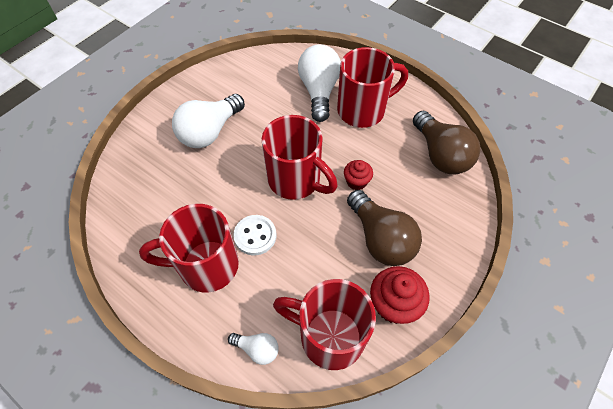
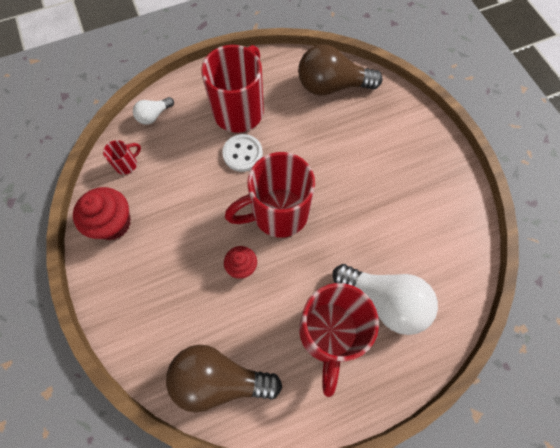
camera: 120 degrees right, 10 degrees up
white light bulb [172,94,245,148] -> none
red mug [273,279,376,370] -> red mug [103,140,141,175], size x0.42
brown light bulb [347,190,422,266] -> brown light bulb moved to [298,44,383,96]

